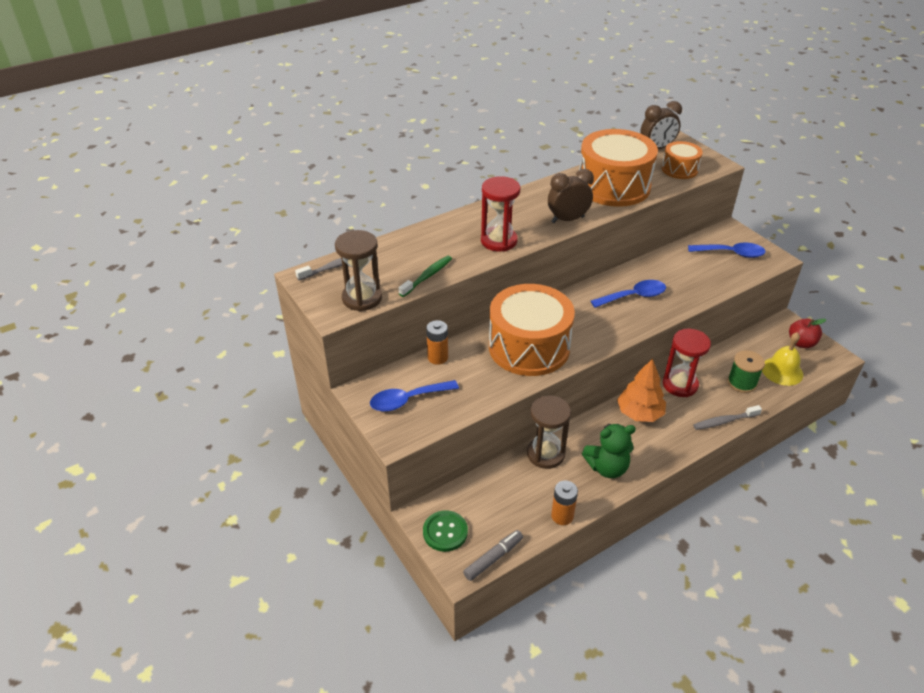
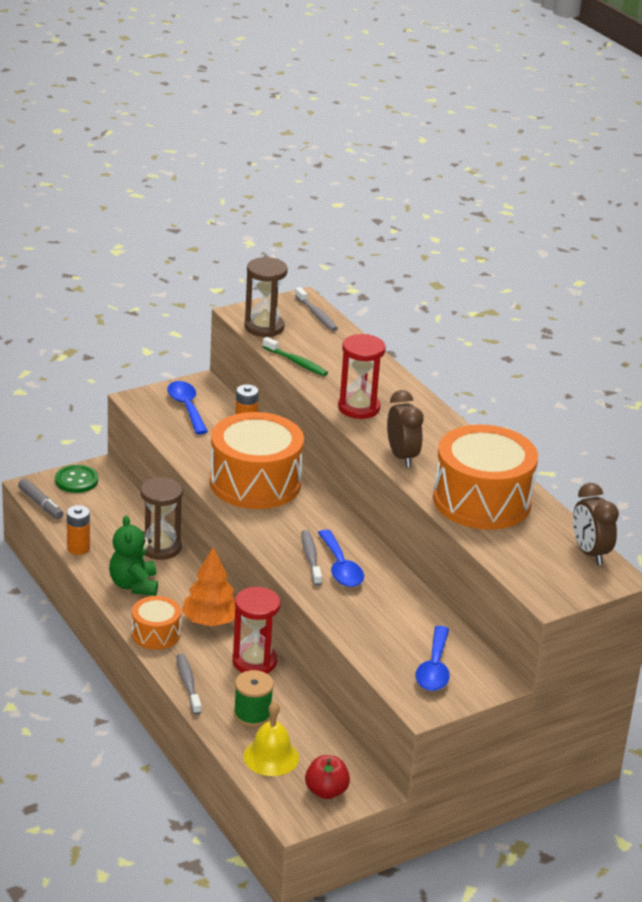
camera: 90 degrees right, 10 degrees down
orange drum [662,141,703,179] -> orange drum moved to [132,596,181,650]
none -> grey toothbrush [301,530,322,586]

